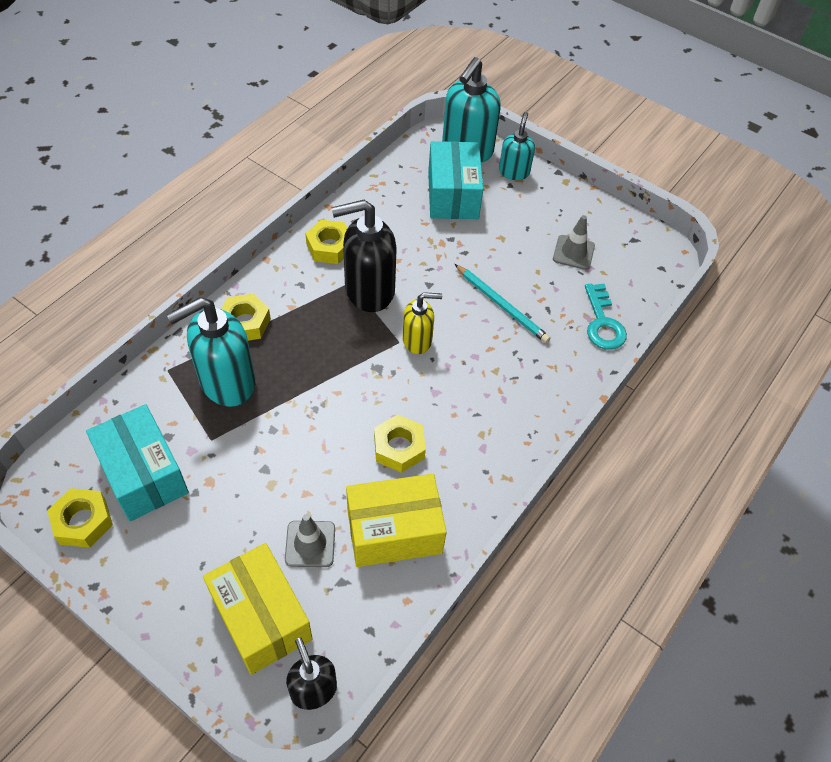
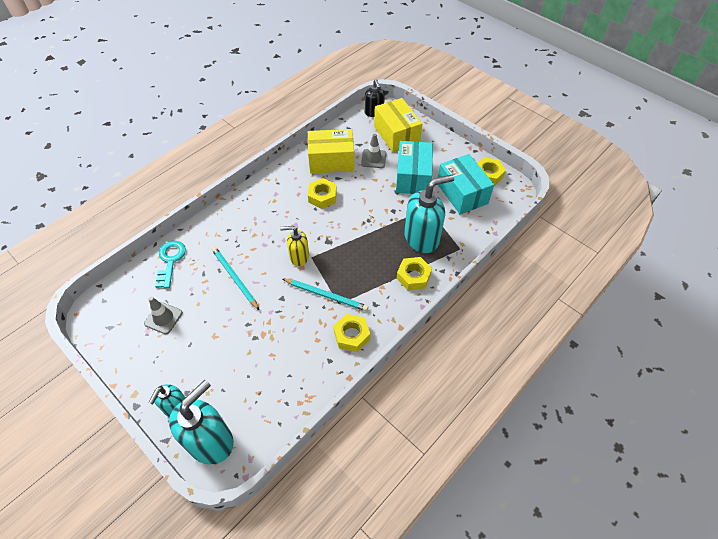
camera: 170 degrees left, 0 degrees up
black soap dispenser [331,200,397,312] -> turquoise pencil [283,279,368,311]
turquoise box [428,141,483,219] -> turquoise box moved to [396,141,433,194]

